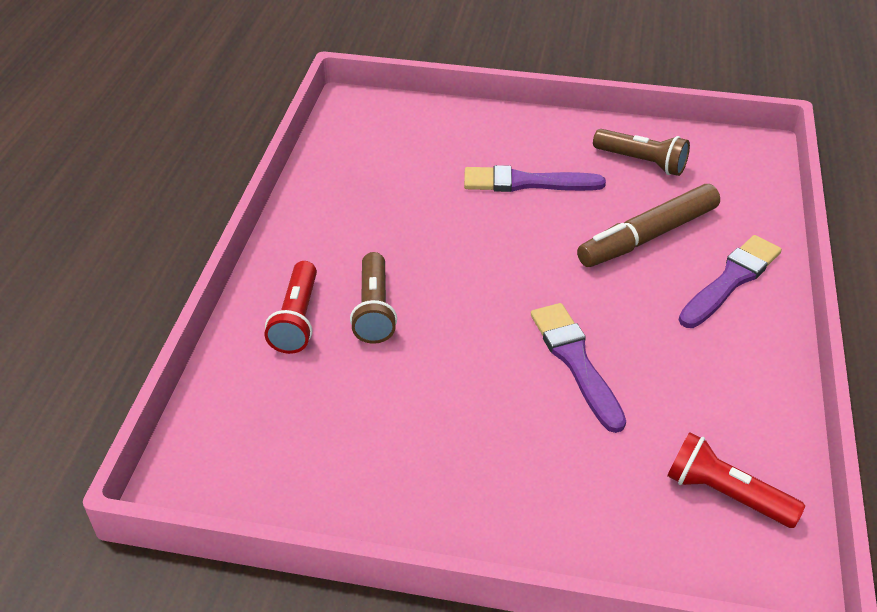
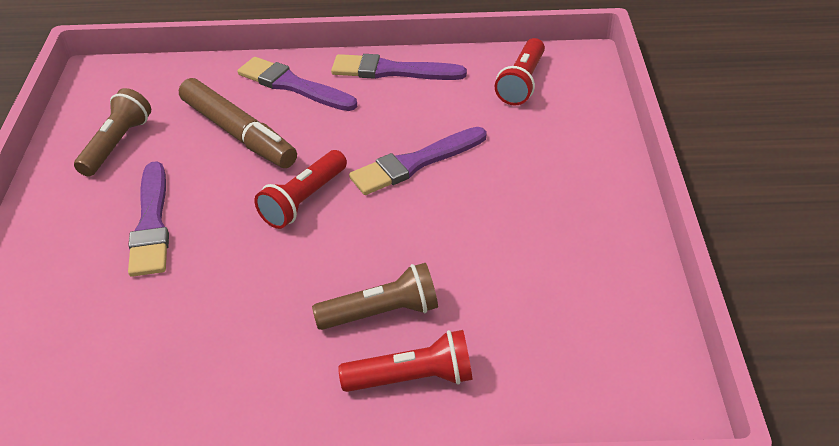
camera: 100 degrees left, 0 degrees up
none -> red flashlight [254,150,347,229]
none -> purple brush [331,54,467,80]

